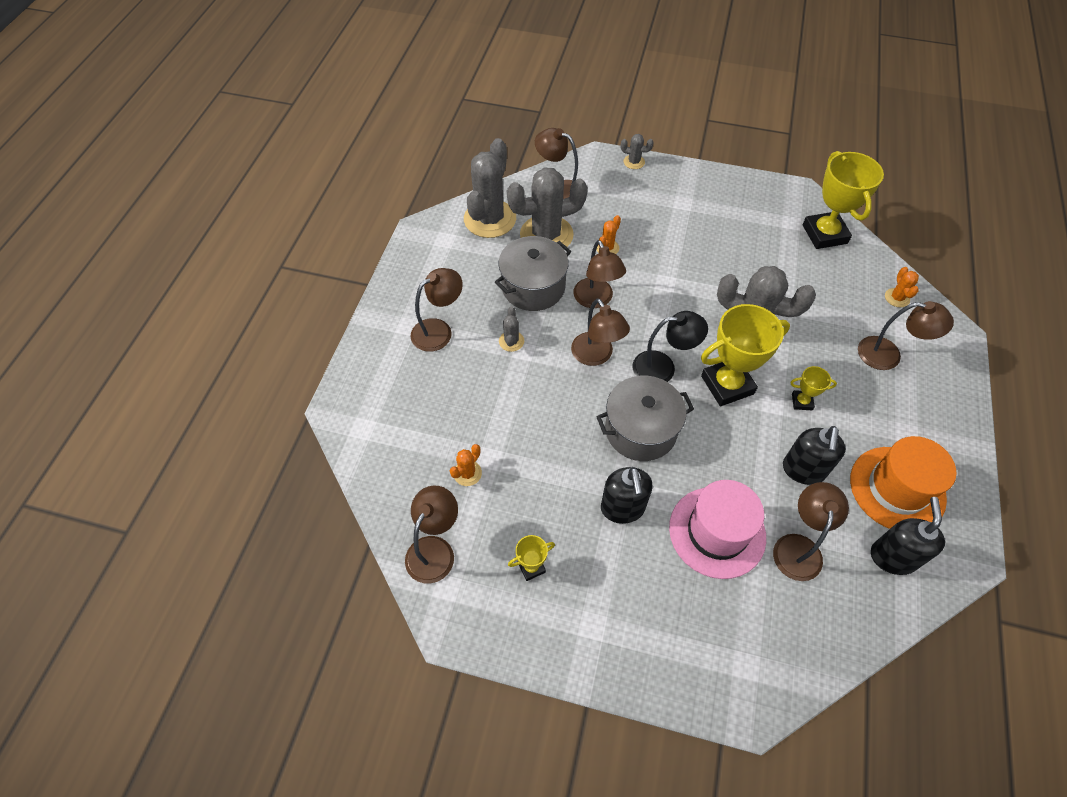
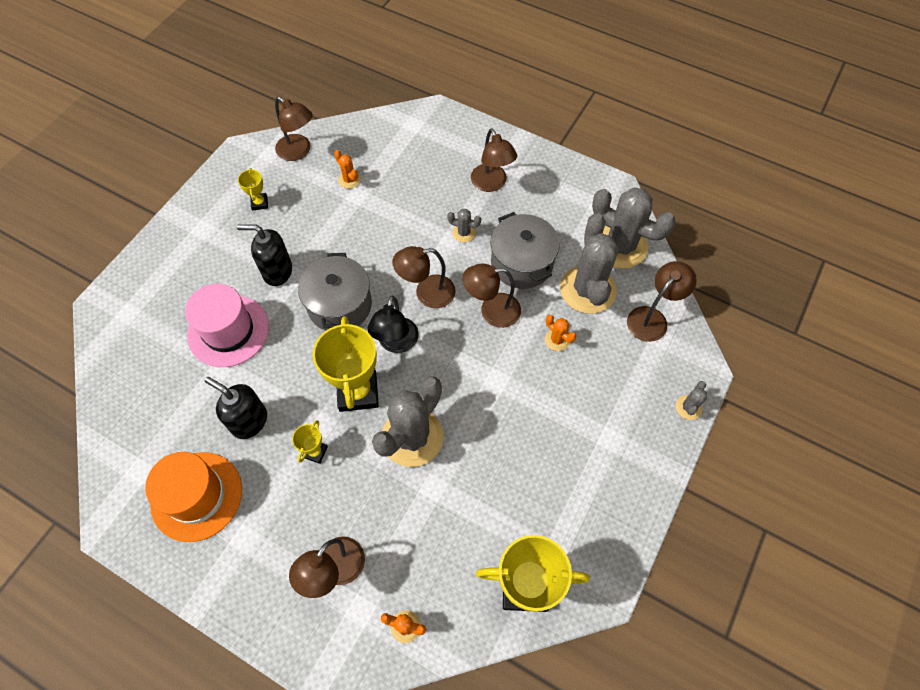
camera: 105 degrees right, 5 degrees up
brown lamp [773,482,849,581] -> none
black soap dispenser [871,497,945,575] -> none

